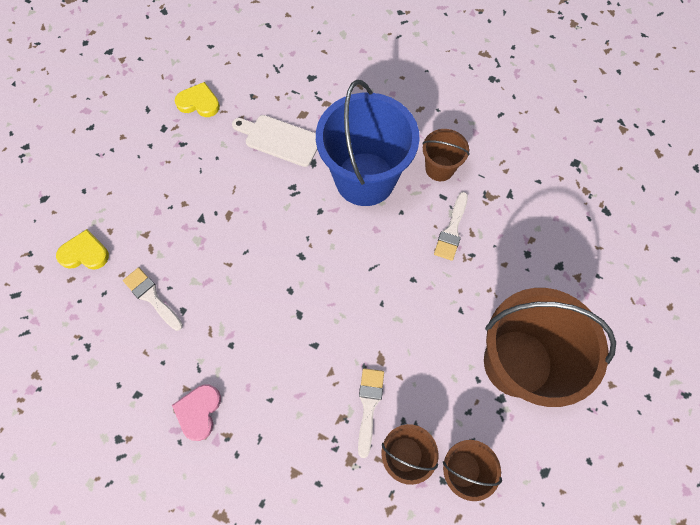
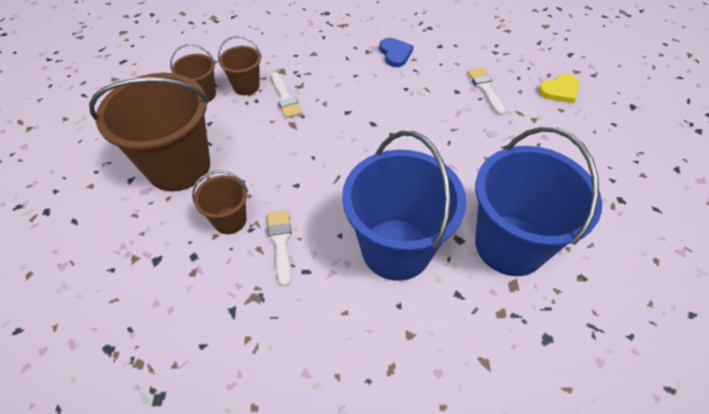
camera: 150 degrees right, 15 degrees down
white brush [123,267,183,331] -> white brush turned 120 degrees counterclockwise [468,68,505,115]
pink heart [172,384,221,441] -> blue heart [379,38,414,67]
yellow heart [175,82,220,117] -> none
white cutting board [232,115,317,167] -> blue bucket [475,127,602,276]
brown bucket [422,129,469,181] -> brown bucket moved to [192,171,248,234]

